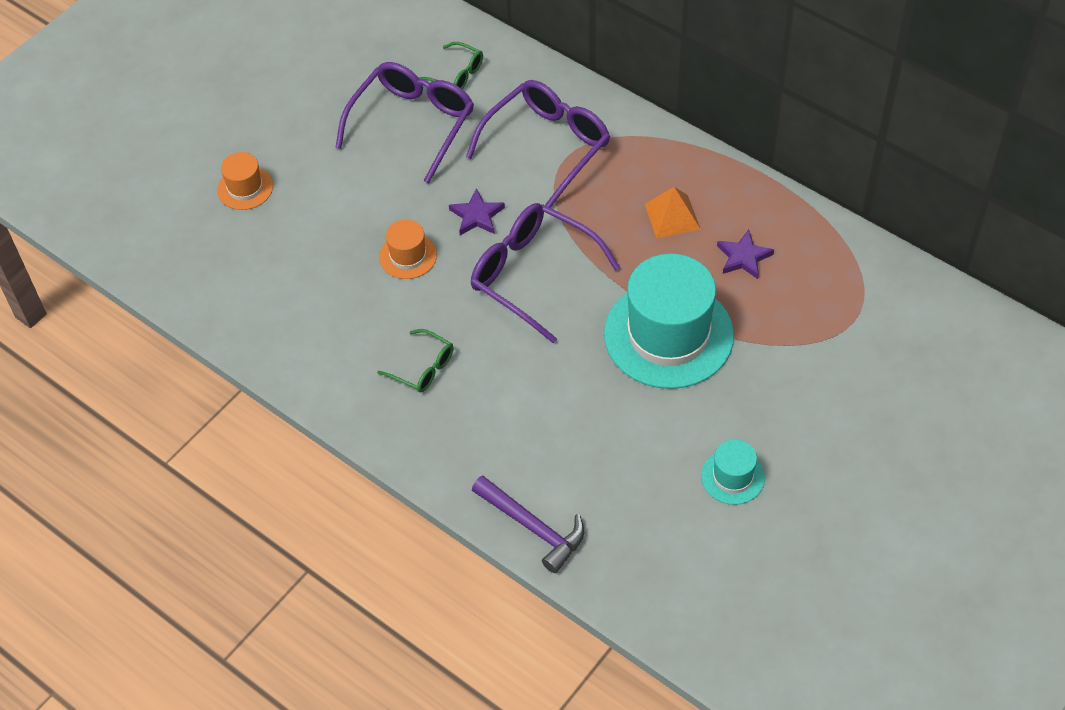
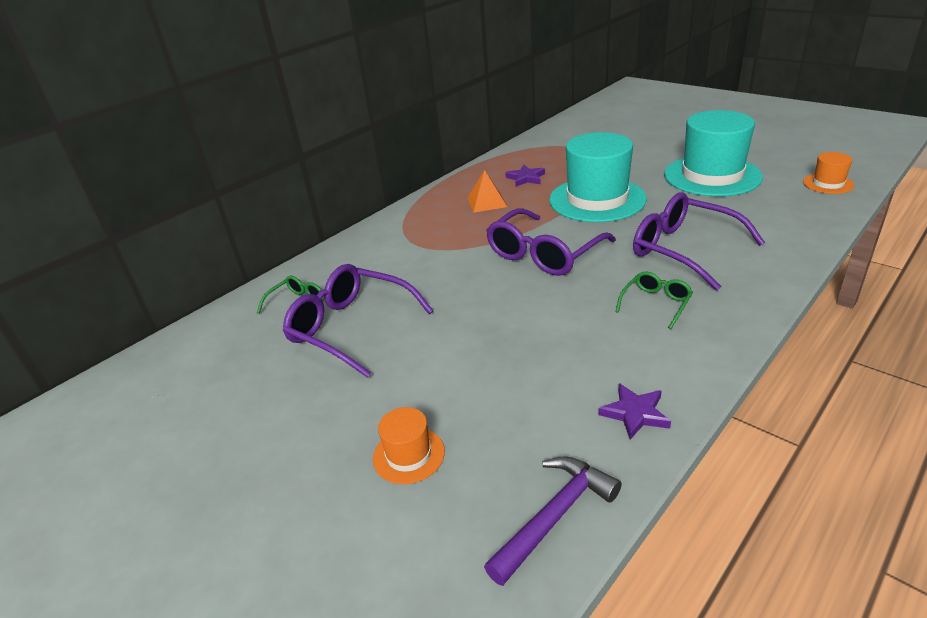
camera: 85 degrees left, 20 degrees down
orange hat [379,220,437,279] -> orange hat moved to [803,152,854,194]
purple star [449,188,505,235] -> purple star moved to [599,383,671,440]
purple glasses [466,80,610,208] -> purple glasses moved to [633,193,765,291]
purple hammer [472,476,584,573] -> purple hammer moved to [484,456,622,586]
turquoise hat [701,439,765,505] -> turquoise hat [664,110,763,197], size x2.16

